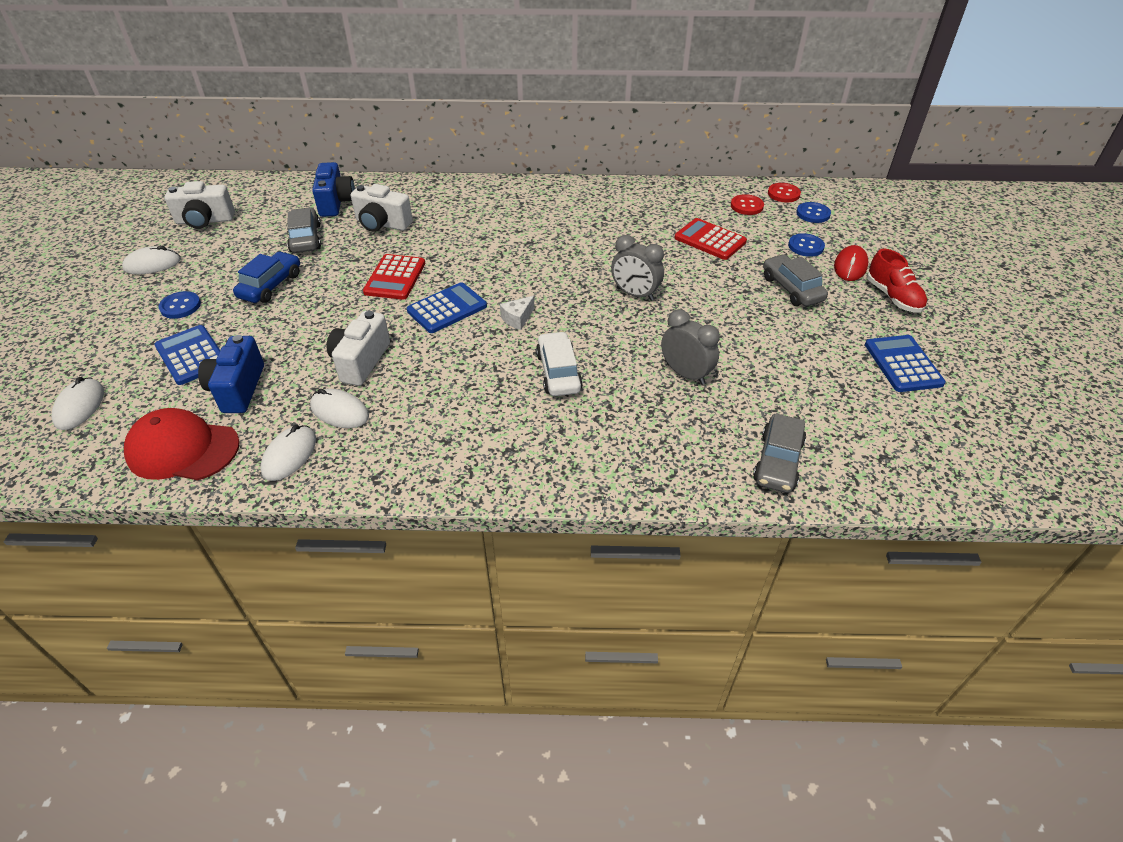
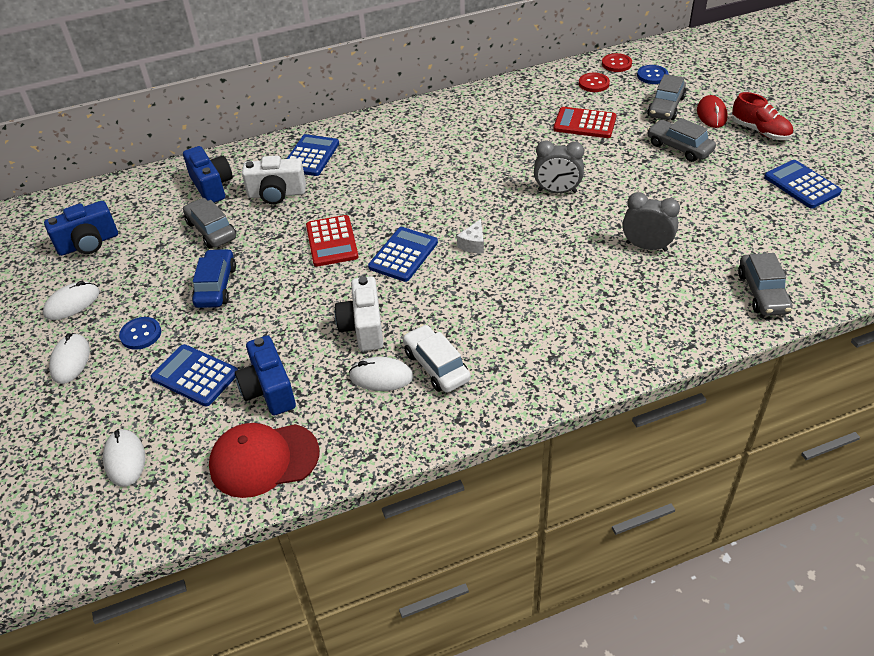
camera: 20 degrees left, 0 degrees up
white camera [164,181,235,229] -> blue camera [44,201,118,256]
white mouse [261,425,316,481] -> white mouse moved to [49,333,90,384]
white car [536,331,583,396] -> white car moved to [403,324,471,393]
blue button [788,233,825,257] -> grey car [647,74,686,120]
none -> blue calculator [287,134,339,176]

